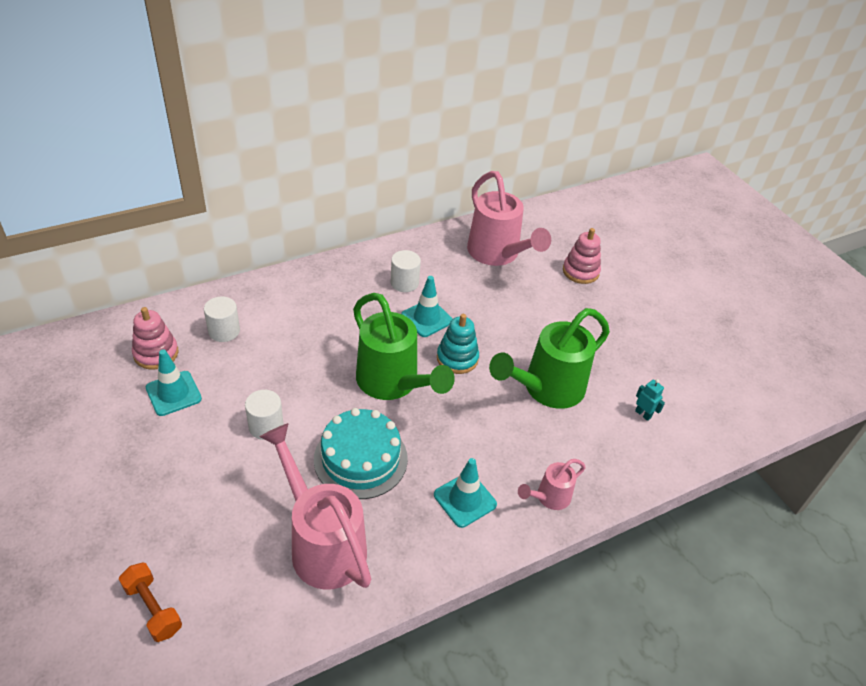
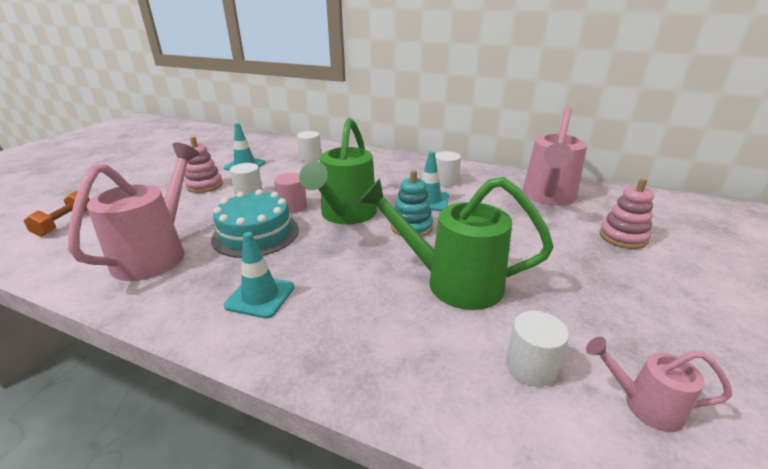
camera: 55 degrees right, 15 degrees down
pink stacking toy [132,307,178,370] -> pink stacking toy moved to [185,136,223,193]
pink watering can [518,459,586,510] -> pink watering can moved to [586,337,732,432]
turquoise robot [635,379,665,421] -> white cylinder [506,311,569,387]
none -> pink cylinder [274,173,307,213]

